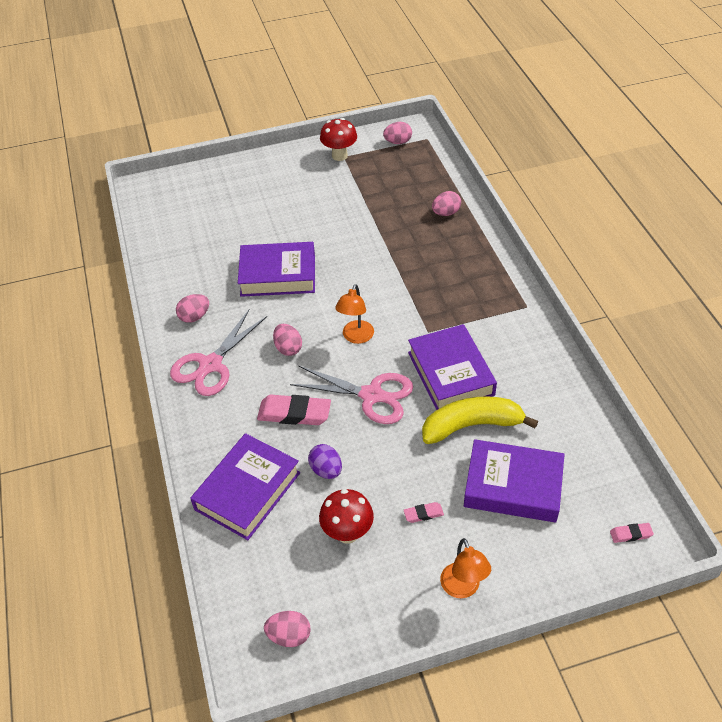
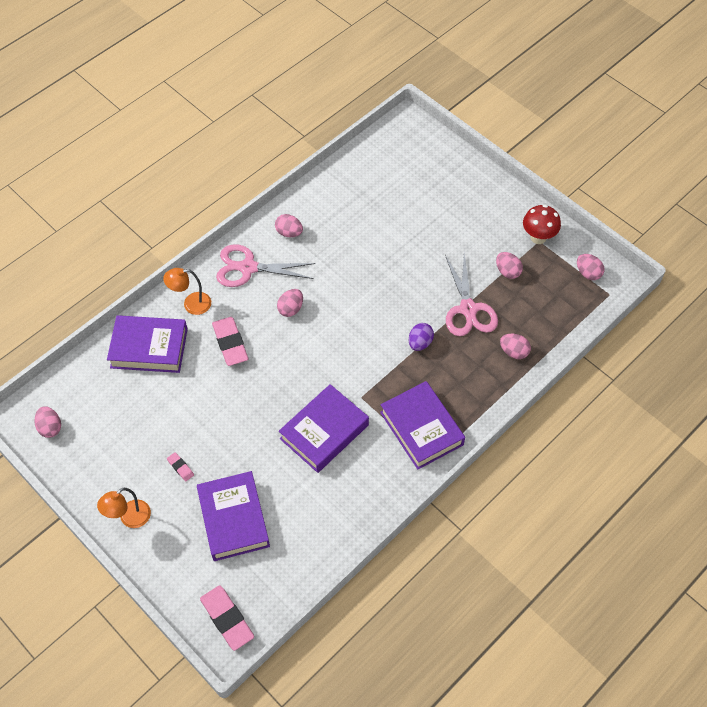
camera: 60 degrees right, 10 degrees up
purple book [238,242,315,297] -> purple book moved to [380,381,465,470]
pink scissors [290,366,413,424] -> pink scissors moved to [445,254,498,336]
purple egg [308,444,342,479] -> purple egg moved to [409,323,434,351]
red mushroom [319,489,374,544] -> none
orange lamp [335,284,374,344] -> orange lamp moved to [163,268,211,315]
yellow banana [422,396,538,444] -> none
pink eraser [610,523,654,543] -> pink eraser [200,585,254,651], size x2.05
none -> pink egg [496,252,523,279]

